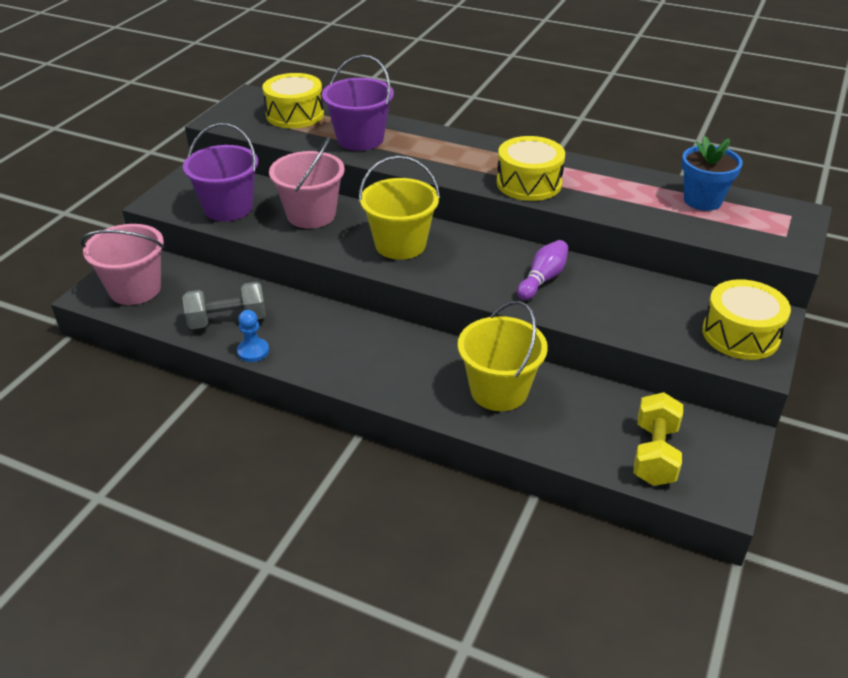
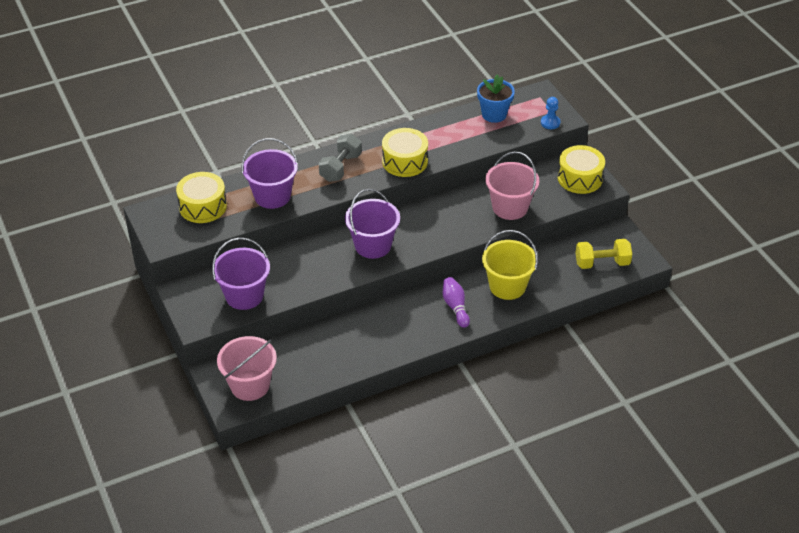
camera: 50 degrees left, 5 degrees up
grey dumbbell [182,282,266,329] -> grey dumbbell moved to [319,134,362,182]
blue pawn [237,310,269,362] -> blue pawn moved to [541,97,561,129]
pink bucket [269,137,345,229] -> pink bucket moved to [485,151,539,220]
yellow bucket [359,156,440,260] -> purple bucket [345,189,400,259]
purple bowling pin [517,240,568,300] -> purple bowling pin moved to [443,277,470,328]
yellow dumbbell [633,392,683,486] -> yellow dumbbell turned 60 degrees counterclockwise [575,239,632,269]

